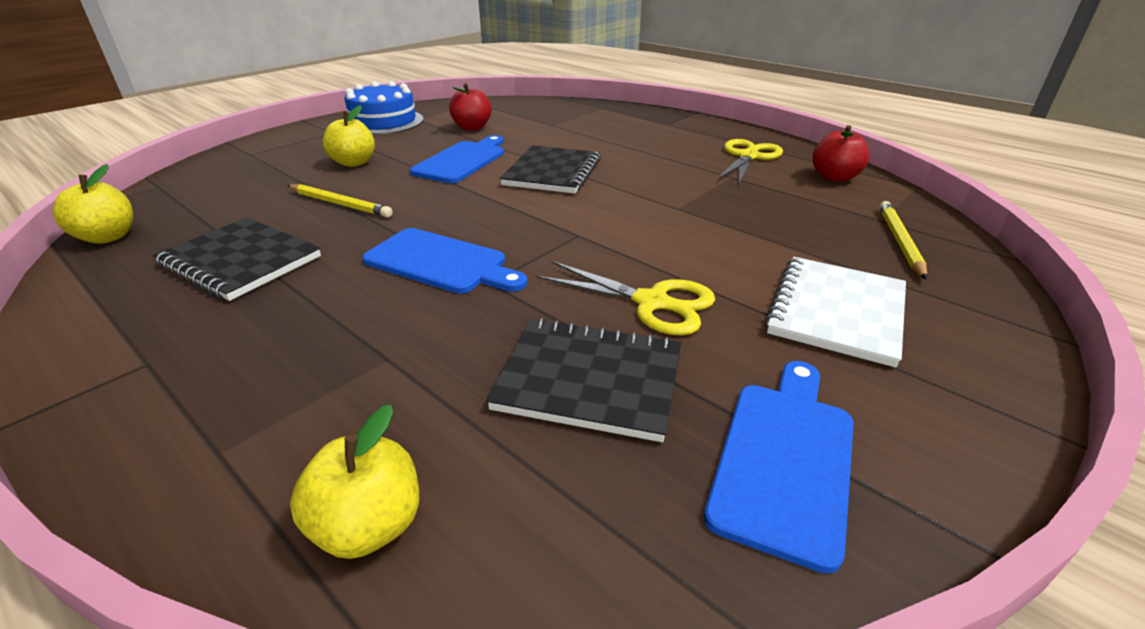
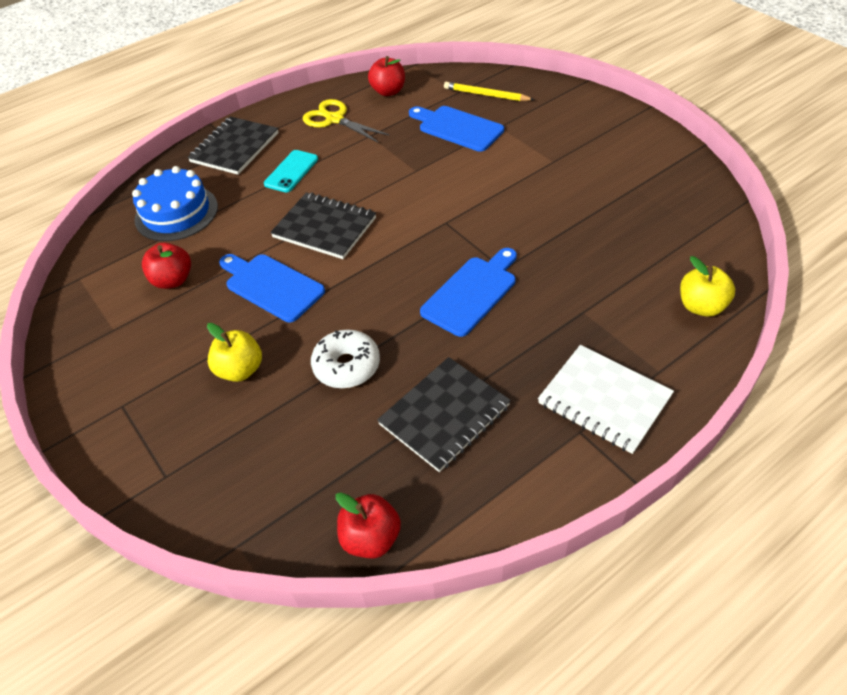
camera: 75 degrees left, 15 degrees up
yellow apple [53,164,133,244] -> red apple [336,492,401,558]
yellow pencil [287,184,393,218] -> white donut [311,330,380,388]
blue cake [345,81,424,135] -> blue cake moved to [132,166,218,241]
black notebook [486,318,681,442] -> black notebook moved to [188,117,279,175]
yellow scissors [537,261,715,335] -> none
blue cutting board [704,361,854,574] -> blue cutting board moved to [409,106,504,152]
white notebook [765,257,906,368] -> white notebook moved to [538,345,674,454]
none -> turquoise phone [264,150,318,192]

